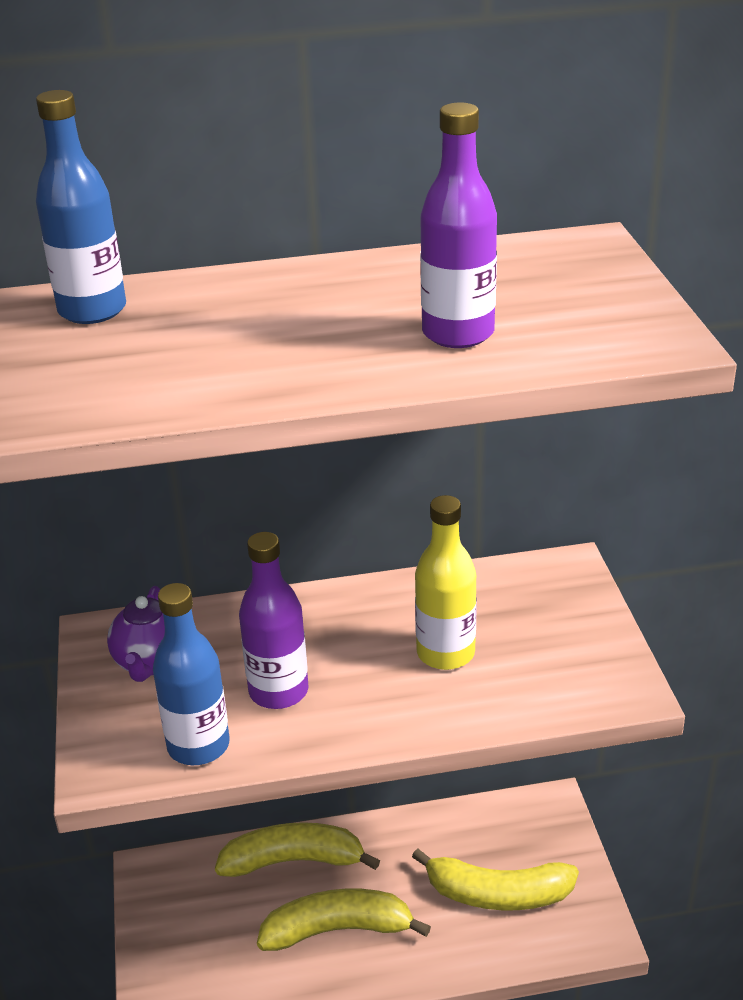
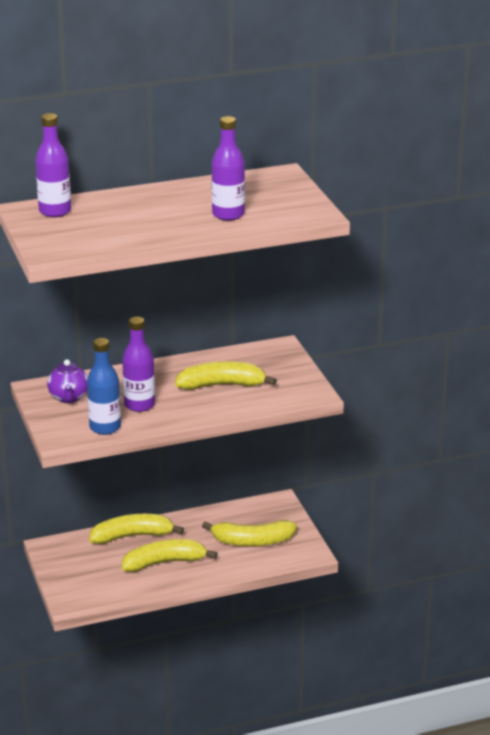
camera: 10 degrees left, 5 degrees down
blue bottle [36,90,126,324] -> purple bottle [35,113,71,217]
yellow bottle [415,495,477,670] -> yellow banana [175,361,277,390]

